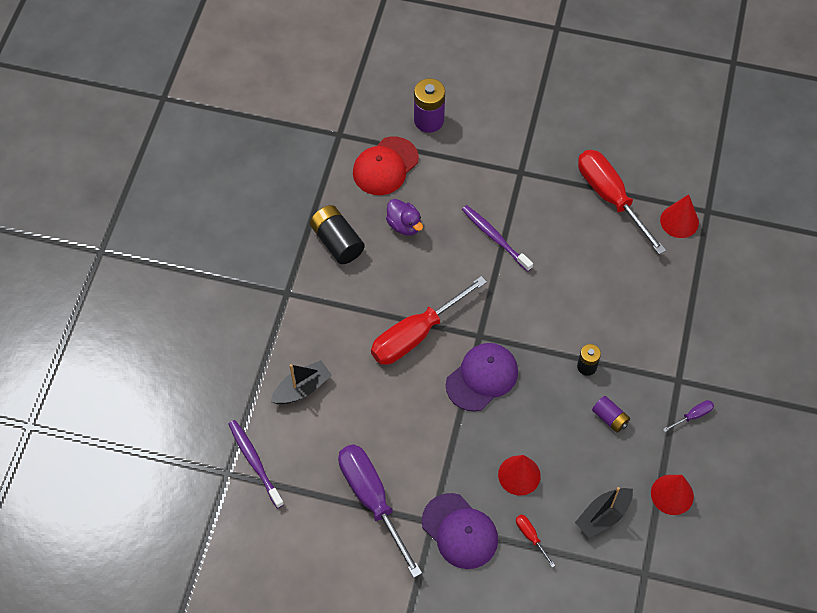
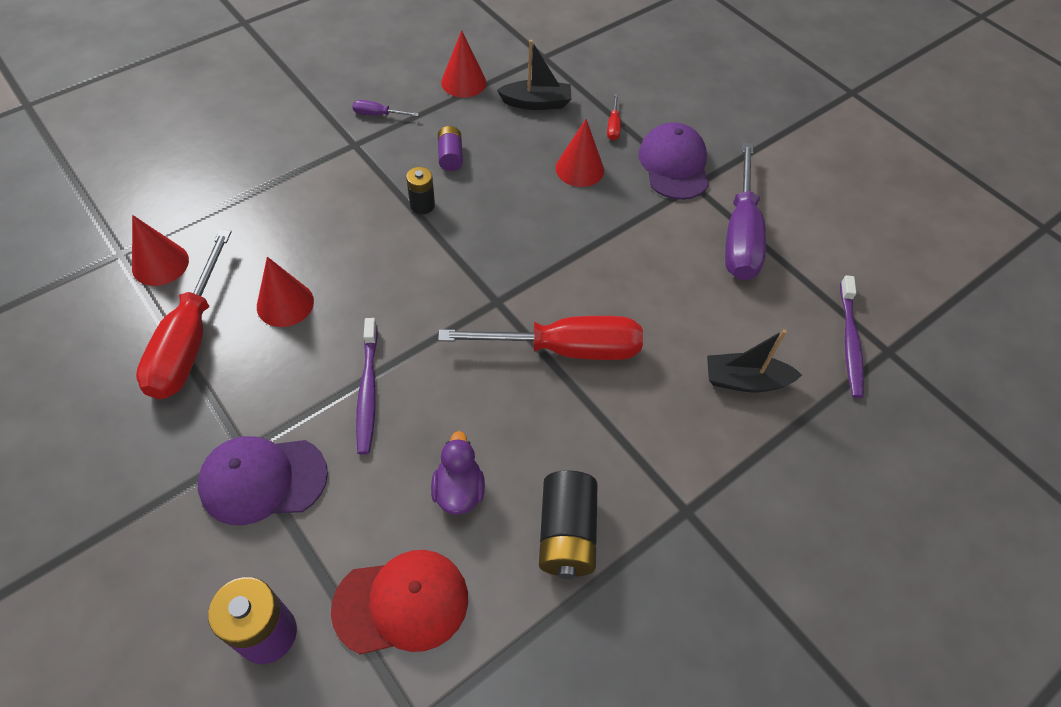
camera: 145 degrees left, 5 degrees down
purple cap [446,343,518,412] -> purple cap moved to [198,436,328,525]
none -> red cone [257,257,314,327]

